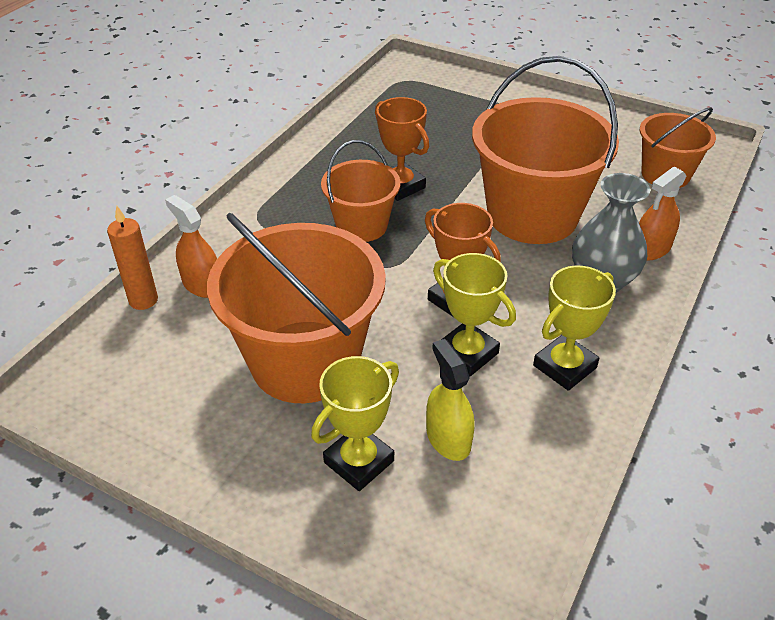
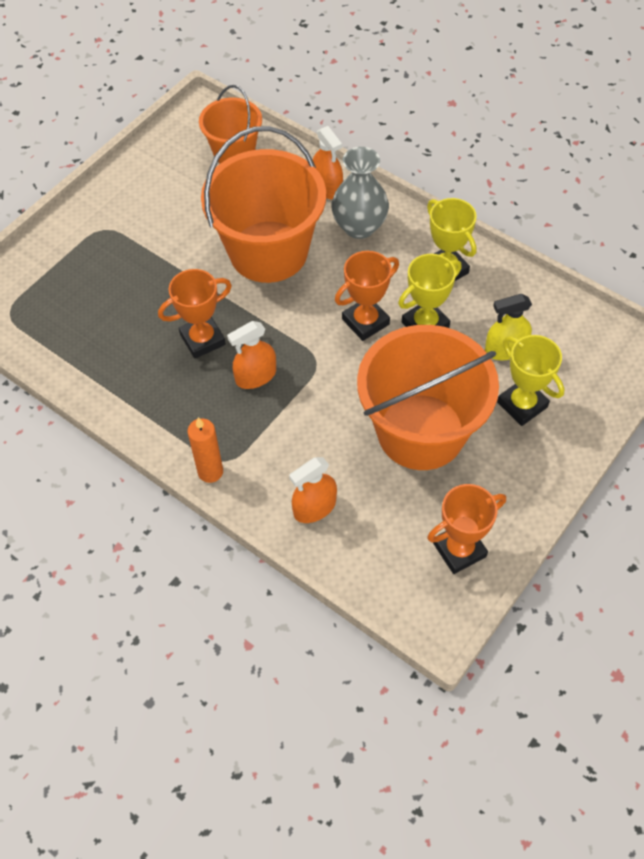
camera: 80 degrees left, 15 degrees up
orange candle [107,205,158,310] -> orange candle moved to [187,417,223,483]
orange bucket [321,140,401,242] -> orange spray bottle [227,321,276,389]
none -> orange trophy [427,484,506,574]

